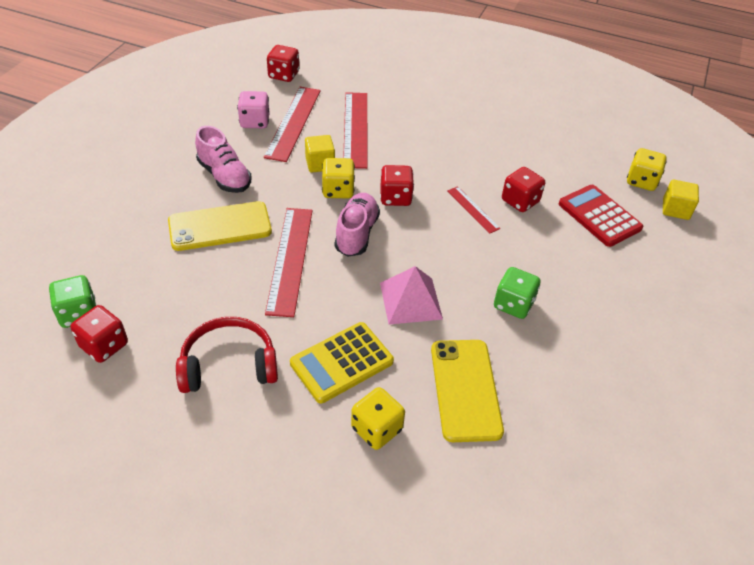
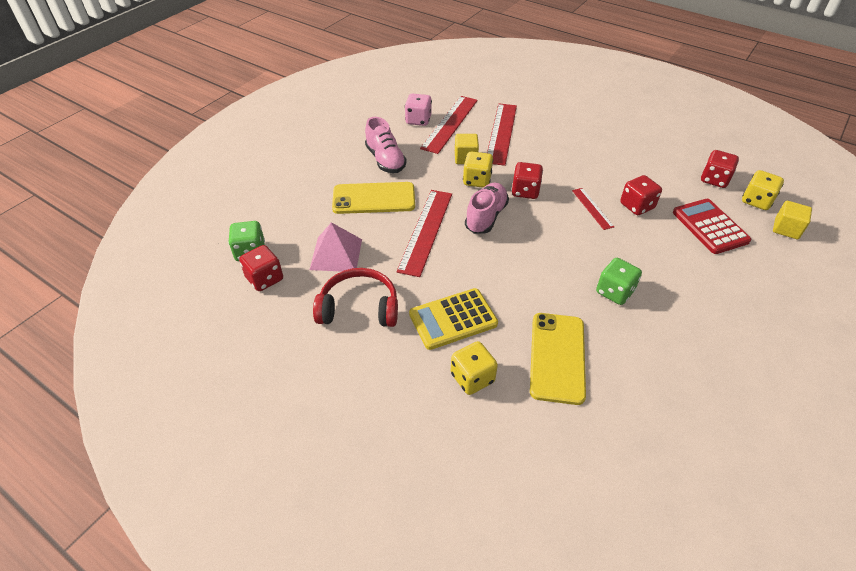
camera: 15 degrees right, 0 degrees up
red dice [267,45,299,82] -> red dice moved to [701,150,739,188]
pink pyramid [380,266,443,325] -> pink pyramid moved to [309,222,362,272]

